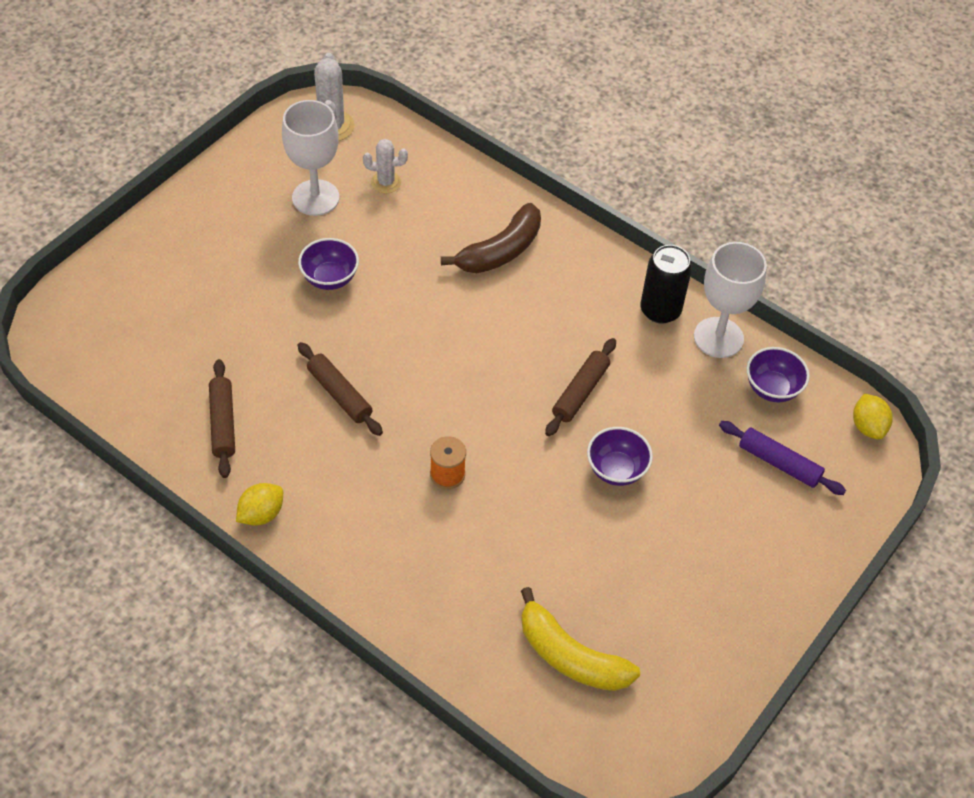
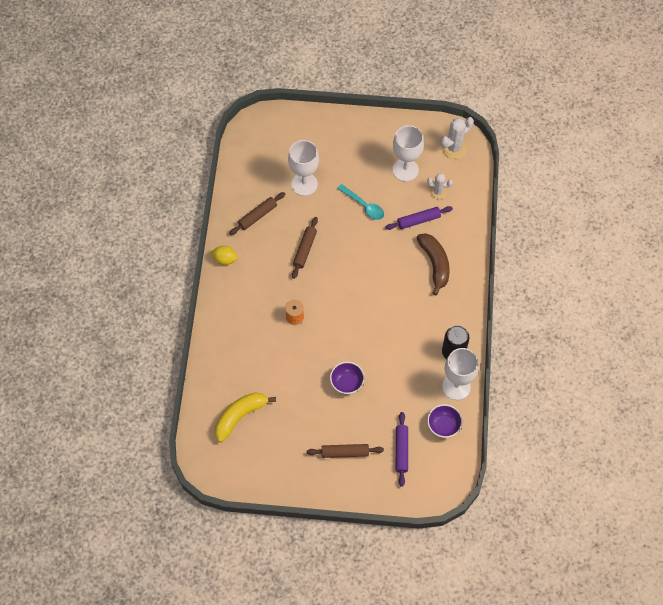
camera: 60 degrees right, 10 degrees up
purple bowl [298,238,359,290] -> turquoise spoon [337,184,384,220]
white cactus [363,139,408,193] -> white cactus turned 45 degrees counterclockwise [427,173,453,199]
brown banana [441,203,541,273] -> brown banana turned 120 degrees counterclockwise [416,233,450,295]
yellow banana [521,587,640,691] -> yellow banana turned 45 degrees clockwise [215,392,276,442]
brown rolling pin [545,338,616,436] -> brown rolling pin moved to [307,444,384,458]
yellow lemon [853,394,892,440] -> none
none -> white goblet [288,140,319,196]
none -> purple rolling pin [385,206,453,230]

